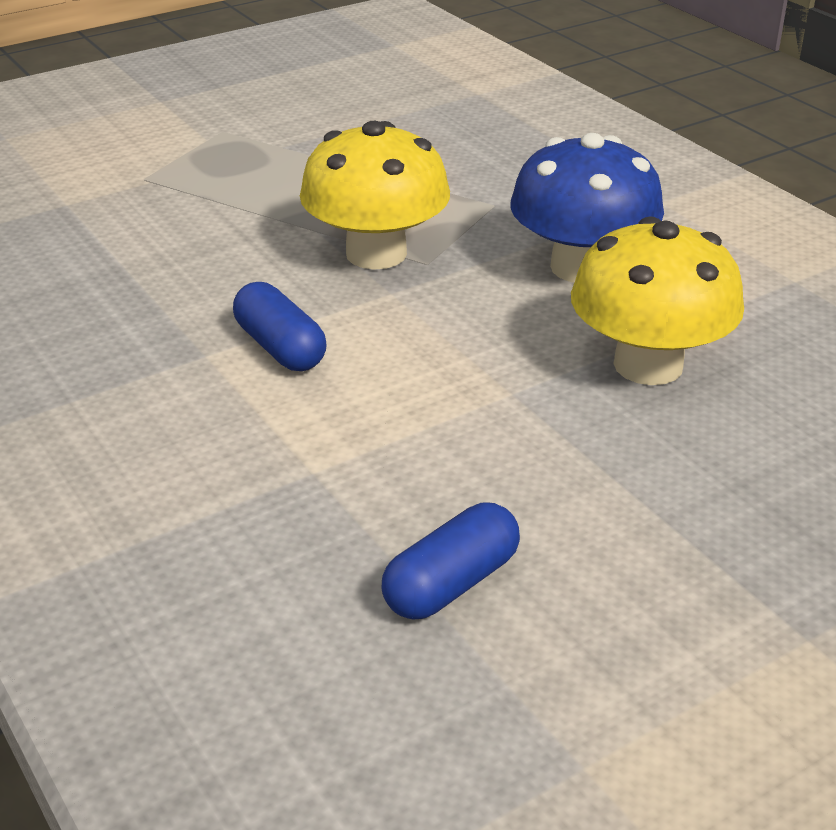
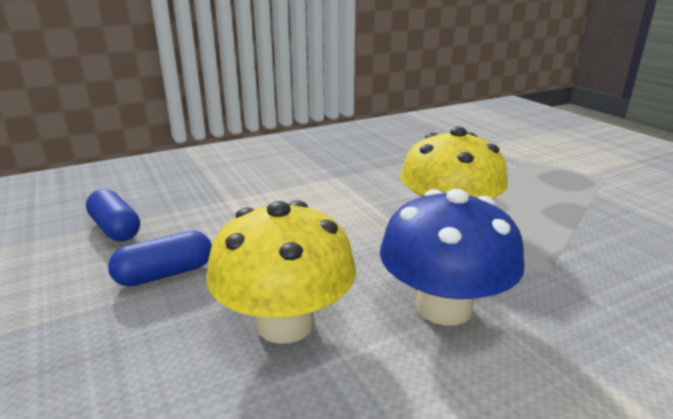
camera: 95 degrees right, 10 degrees down
blue capsule [233,282,327,371] -> blue capsule moved to [108,231,212,287]

